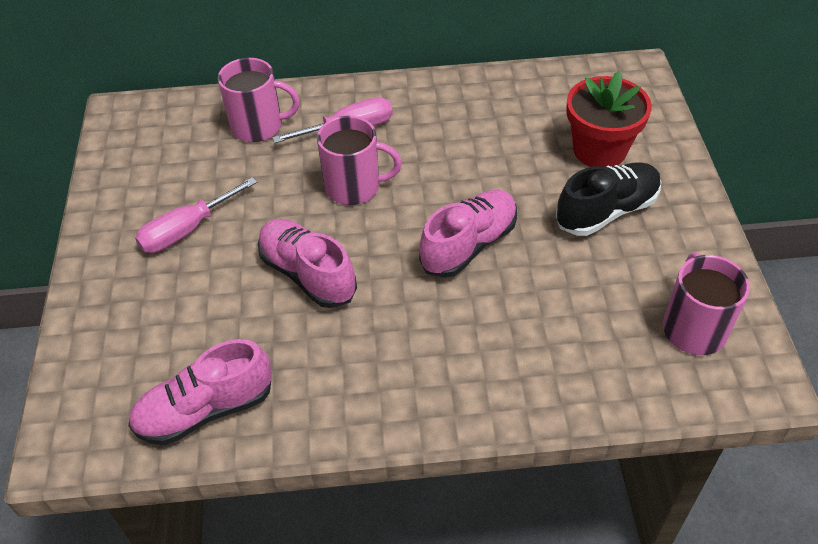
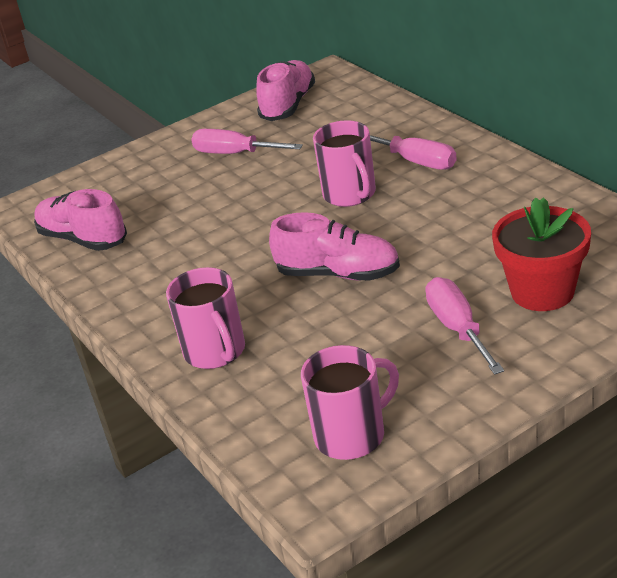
camera: 65 degrees right, 15 degrees down
pink mug [218,58,300,142] -> pink mug moved to [166,267,245,369]
pink shoe [258,219,357,308] -> pink shoe moved to [256,60,315,121]
black shoe [556,162,661,236] -> pink screwdriver [425,277,504,375]

